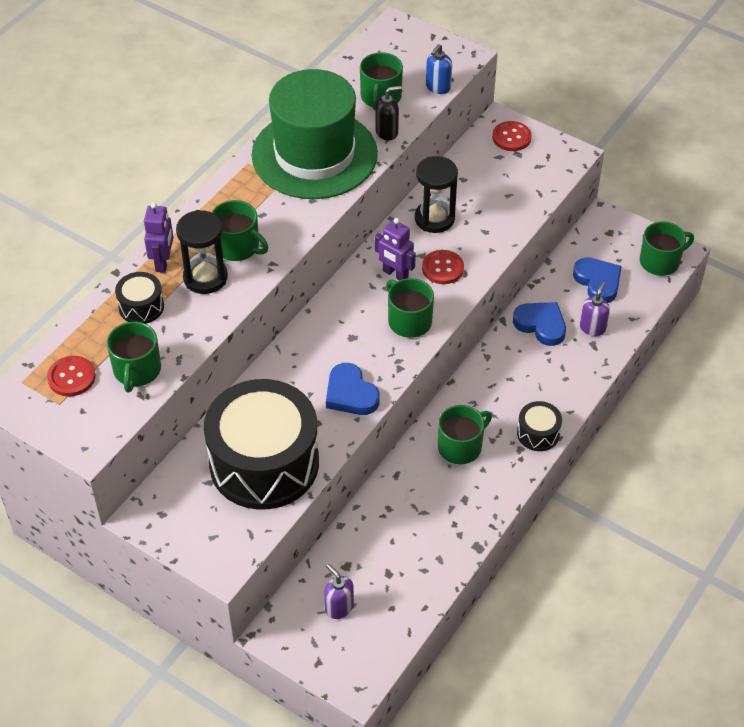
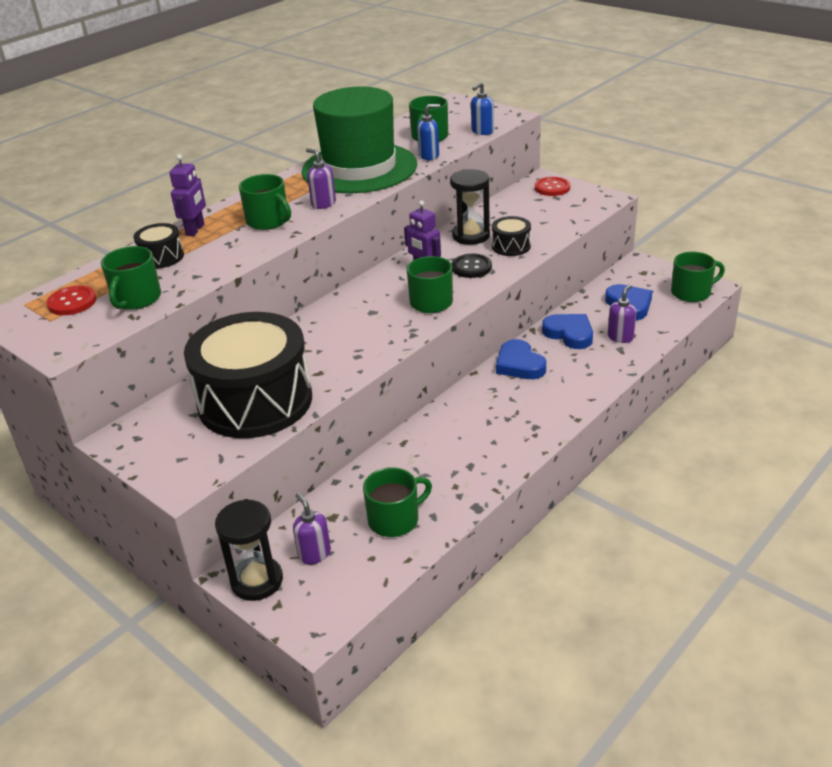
camera: 10 degrees right, 15 degrees down
black hourglass [176,210,228,294] -> black hourglass moved to [215,499,283,601]
blue heart [326,363,380,415] -> blue heart moved to [496,339,546,379]
black soap dispenser [375,86,402,141] -> blue soap dispenser [417,104,440,160]
red button [422,250,464,284] -> black button [451,254,492,278]
green mug [438,405,492,464] -> green mug moved to [363,468,432,537]
black drum [517,401,562,451] -> black drum moved to [492,216,531,256]
none -> purple soap dispenser [306,148,336,209]

